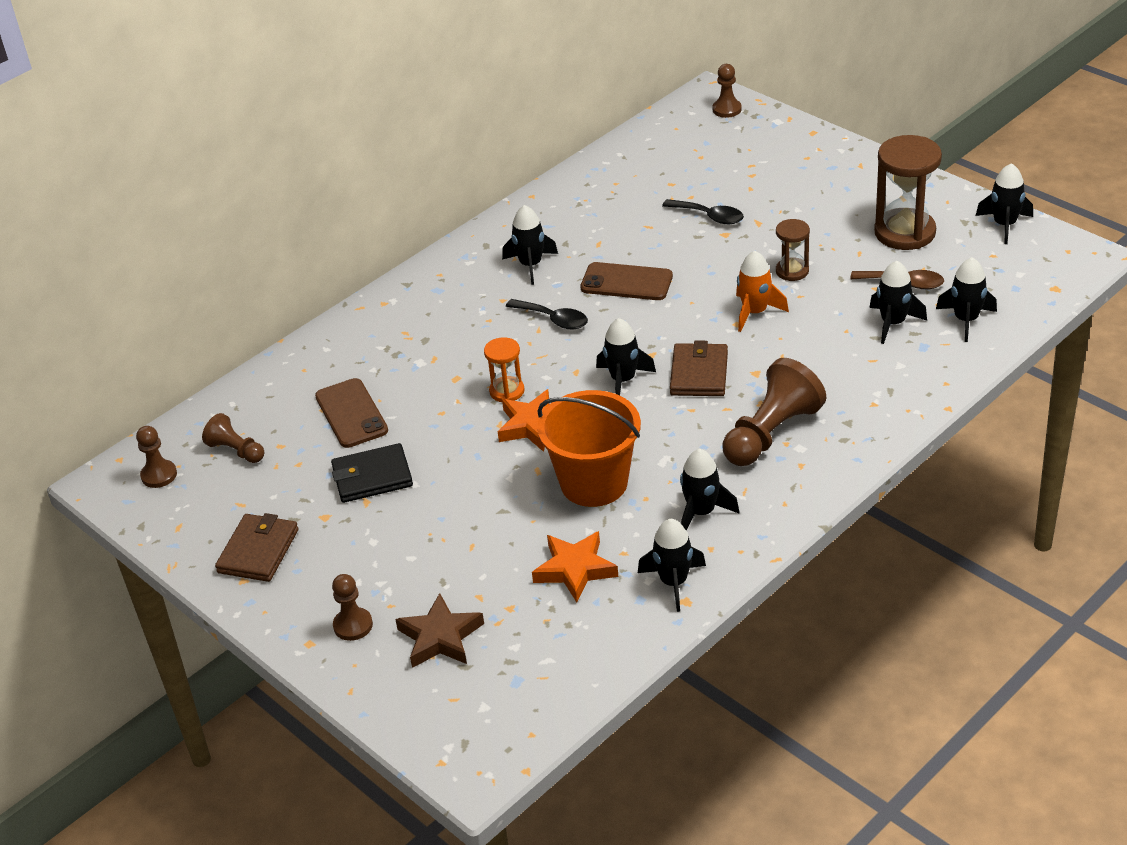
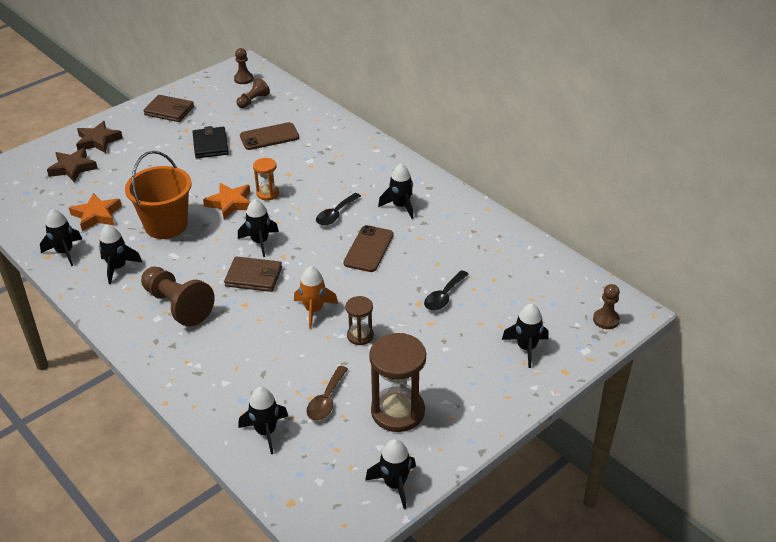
camera: 90 degrees right, 0 degrees up
brown pawn [332,574,373,641] -> brown star [76,121,123,153]
black rocket [869,261,927,344] -> black rocket moved to [502,304,549,368]

